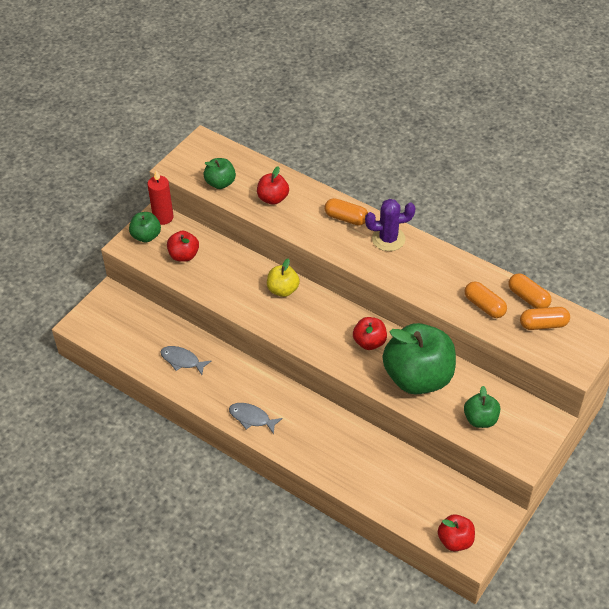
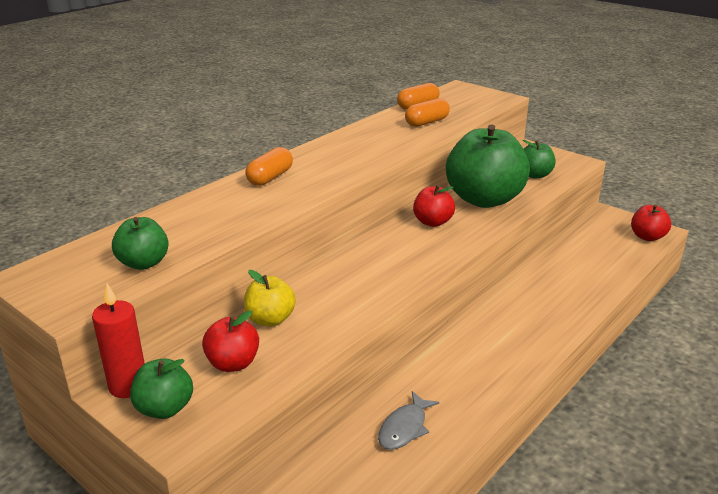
camera: 85 degrees left, 20 degrees down
grey fish [229,403,283,434] -> none
red apple [257,166,289,205] -> none
yellow apple [267,258,300,297] -> yellow apple moved to [244,270,296,327]
purple cactus [365,199,415,251] -> none
orange capsule [520,307,570,330] -> none

